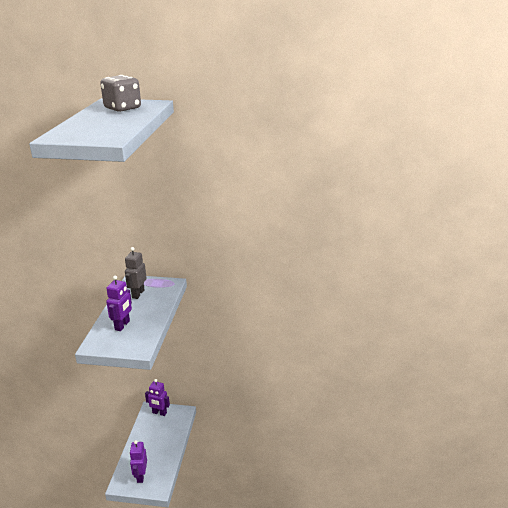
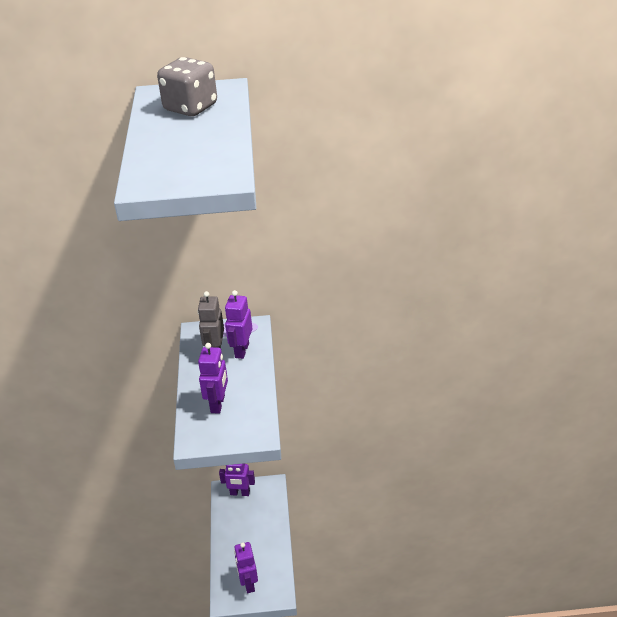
camera: 10 degrees left, 10 degrees up
none -> purple robot [225,290,252,359]

